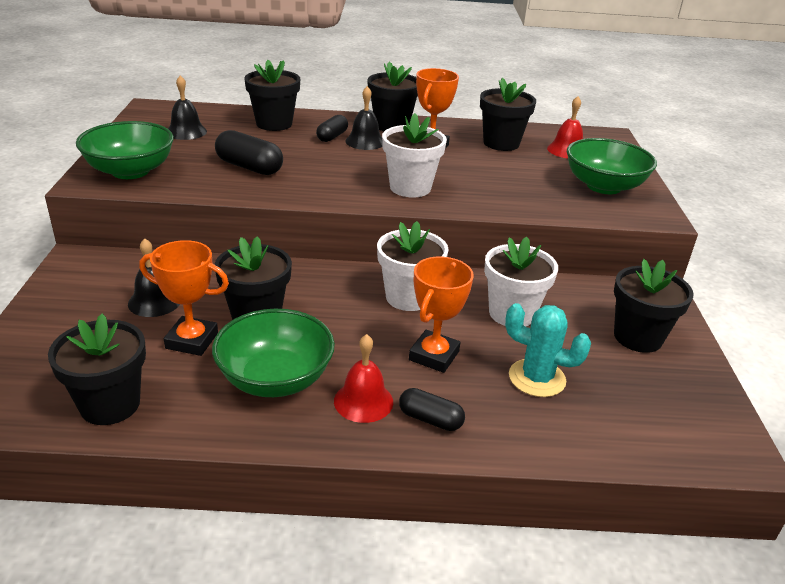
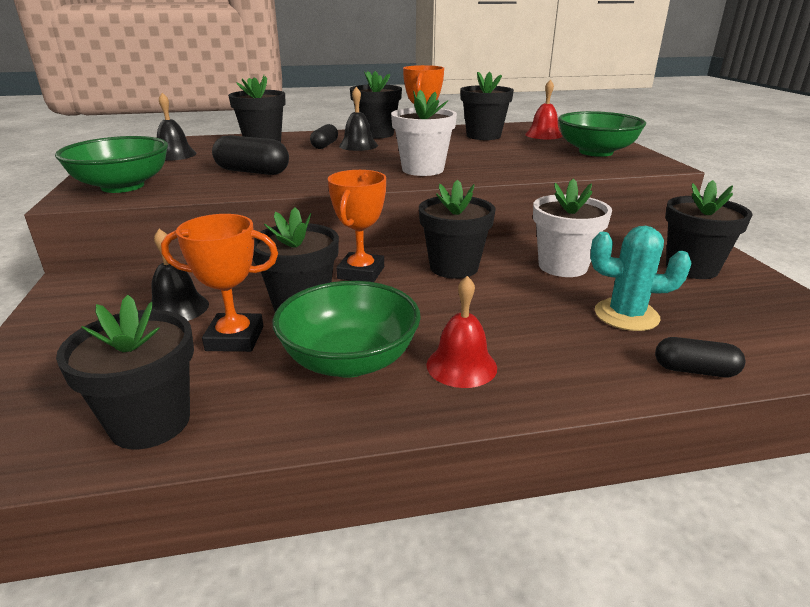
camera: 10 degrees left, 5 degrees down
white flower pot [377,221,449,311] -> black flower pot [419,179,496,279]
black capsule [399,388,465,431] -> black capsule moved to [655,337,745,377]
orange trophy [409,257,474,373] -> orange trophy moved to [328,170,386,282]

